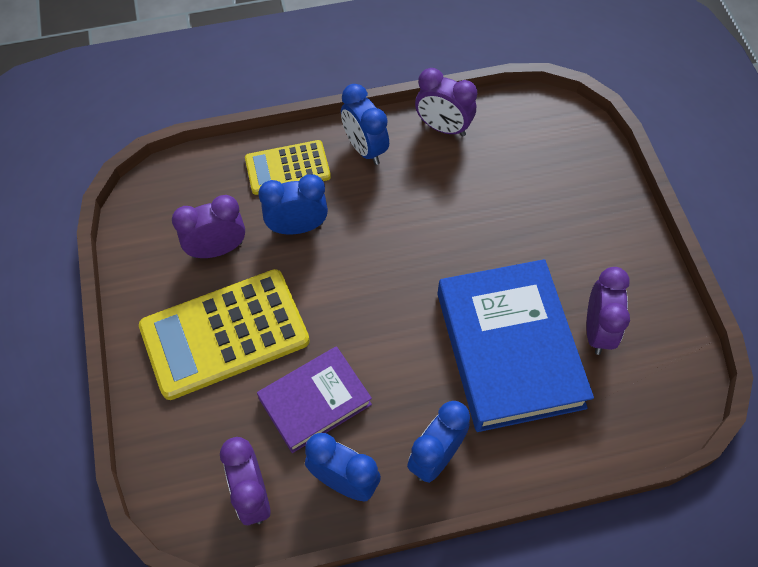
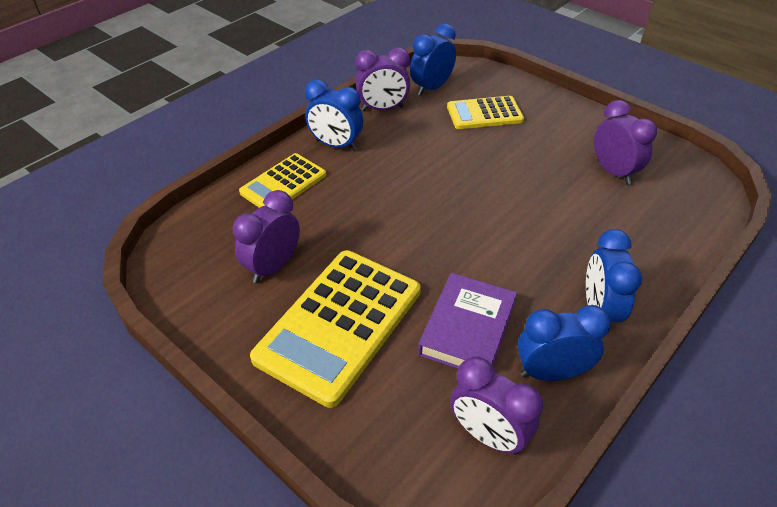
camera: 35 degrees left, 15 degrees down
blue clock [258,174,328,234] -> blue clock moved to [410,24,456,96]
blue book [437,259,594,432] -> none
none -> yellow calculator [447,96,524,129]

